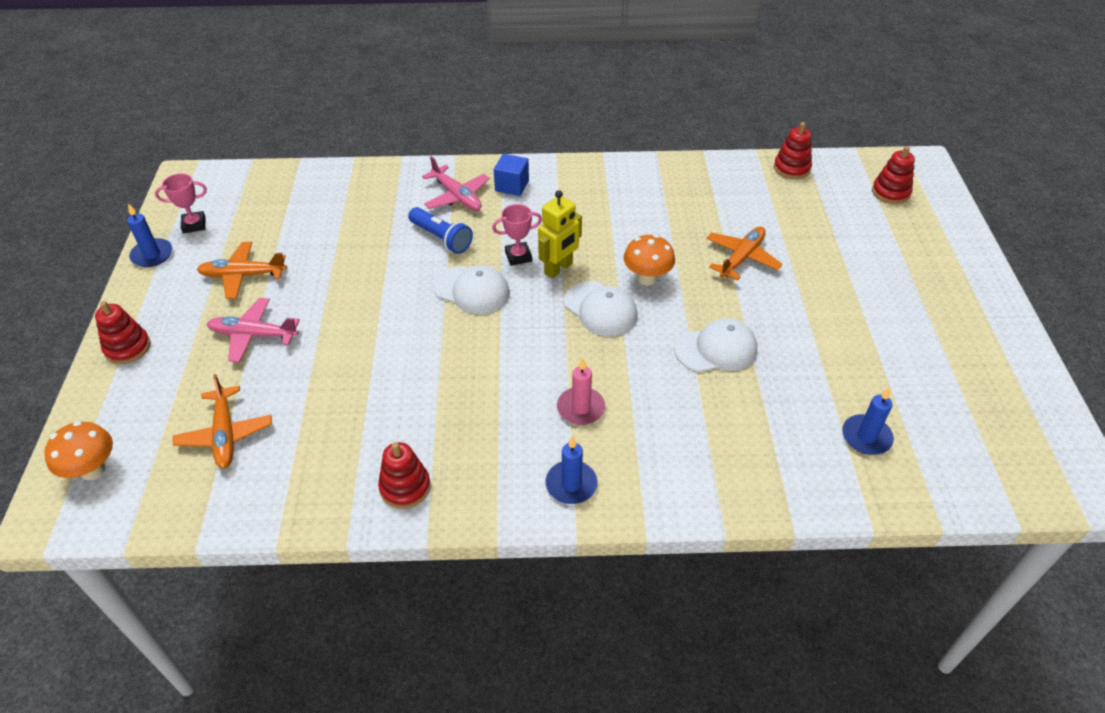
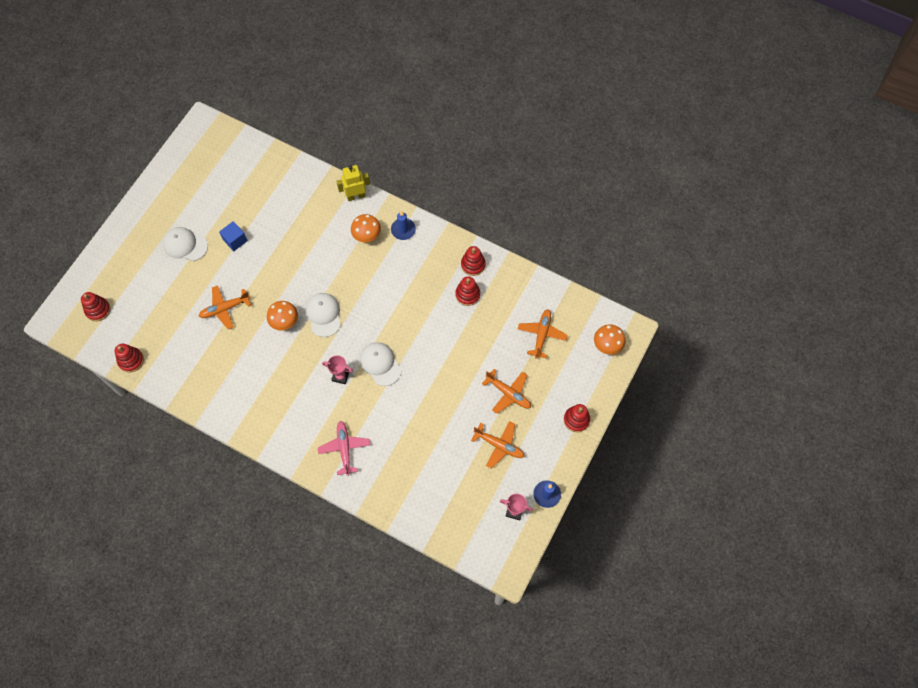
camera: 150 degrees left, 20 degrees up
pink plane [207,298,300,363] -> orange plane [482,369,531,414]
blue flashlight [408,207,473,254] -> none
blue cube [494,154,529,196] -> blue cube moved to [219,221,248,251]
yellow robot [538,190,582,278] -> yellow robot moved to [336,165,370,201]
pink candle [557,358,605,425] -> none
white cap [674,318,757,372] -> white cap moved to [163,227,208,261]
blue candle [842,388,894,455] -> none
none -> orange mushroom [351,214,381,243]
none -> red stacking toy [455,276,480,306]

